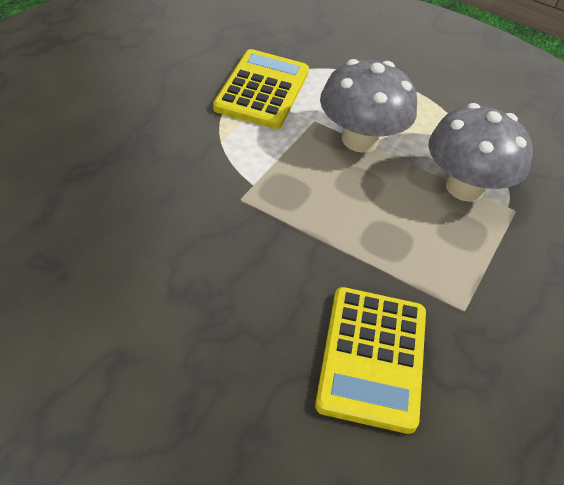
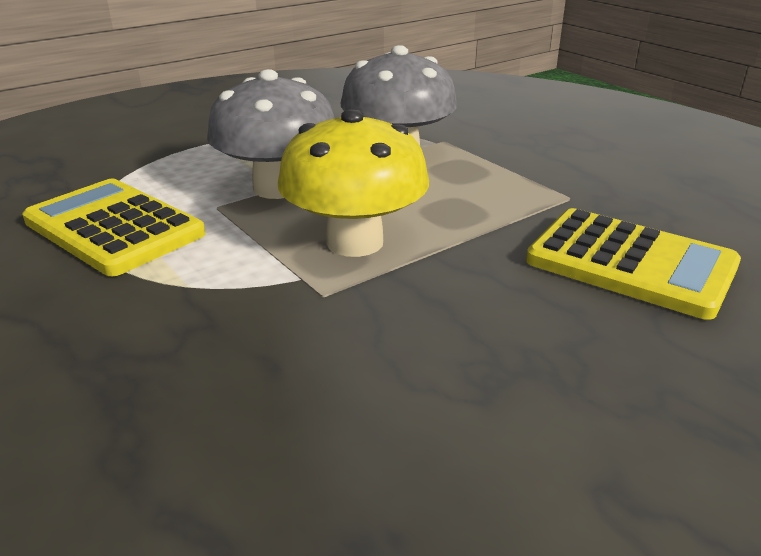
camera: 60 degrees left, 15 degrees down
none -> yellow mushroom [278,109,429,257]

